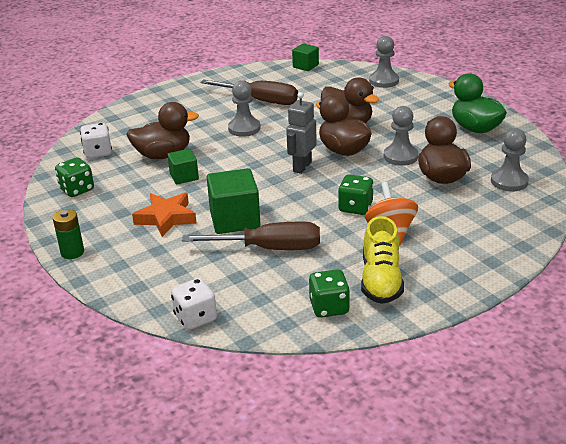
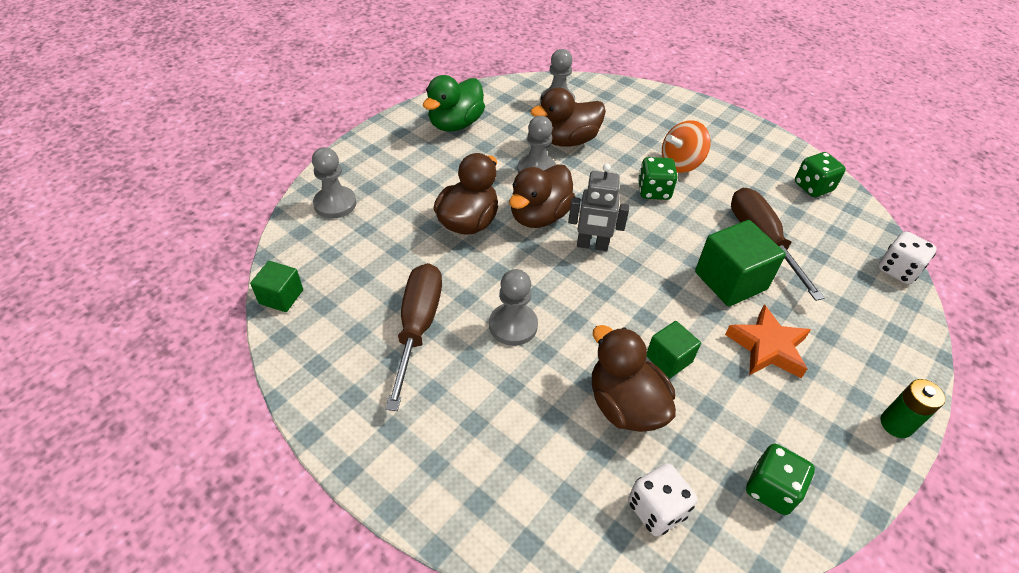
camera: 110 degrees left, 15 degrees up
yellow shoe [361,216,404,304] -> none

